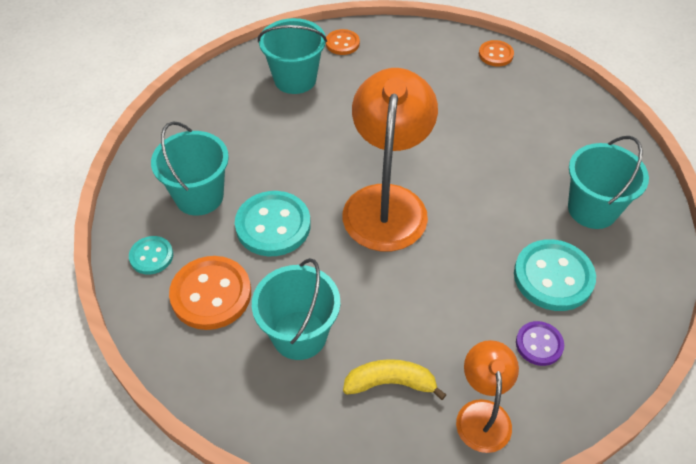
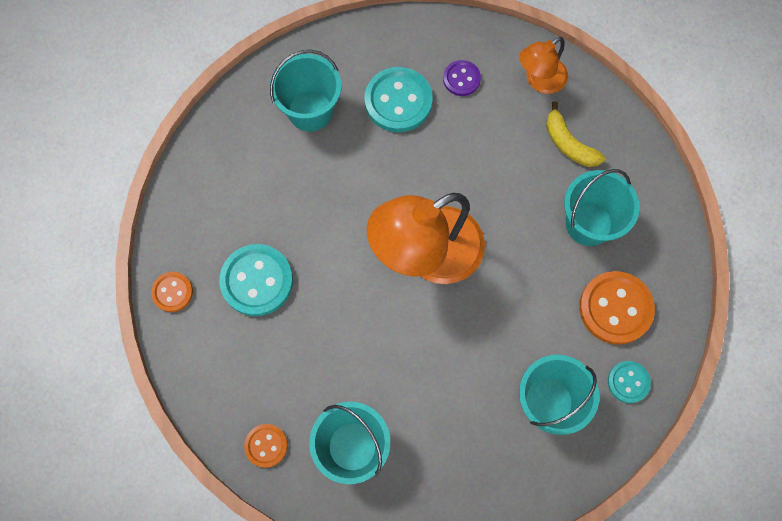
camera: 130 degrees left, 20 degrees up
turquoise button [235,191,311,256] -> turquoise button moved to [219,244,293,316]

